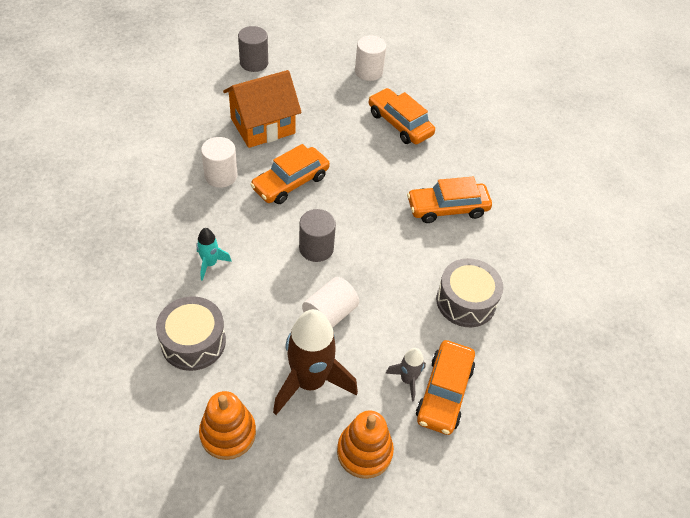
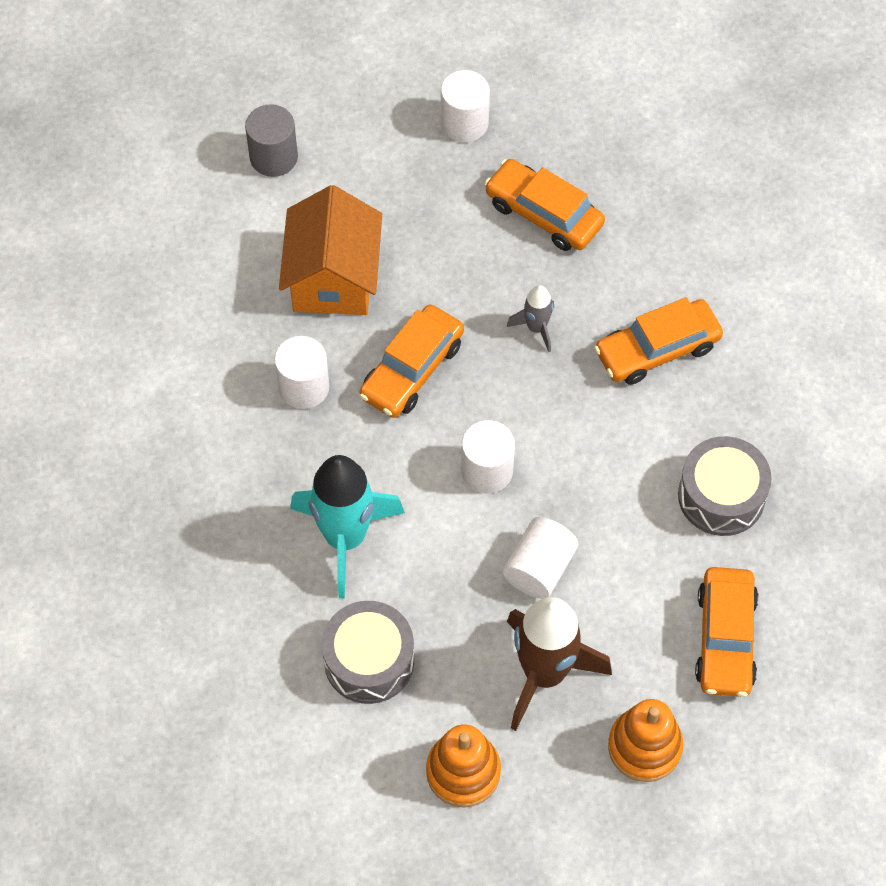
camera: 10 degrees left, 10 degrees up
turquoise rocket [196,228,232,281] -> turquoise rocket [290,455,405,598], size x2.07
orange house [223,70,302,148] -> orange house turned 45 degrees counterclockwise [279,185,382,315]
grey cylinder [299,209,336,262] -> white cylinder [461,420,515,493]
grey rocket [385,348,426,401] -> grey rocket moved to [507,285,554,352]

